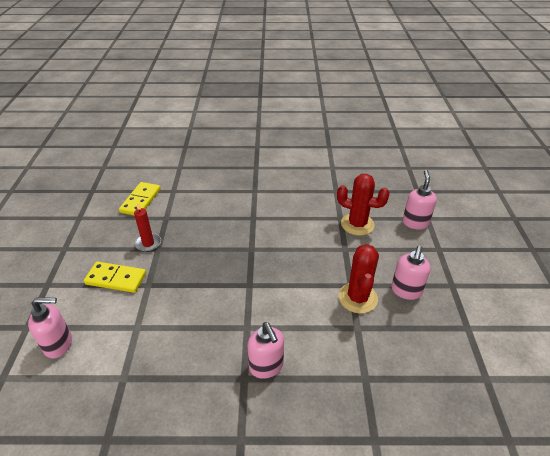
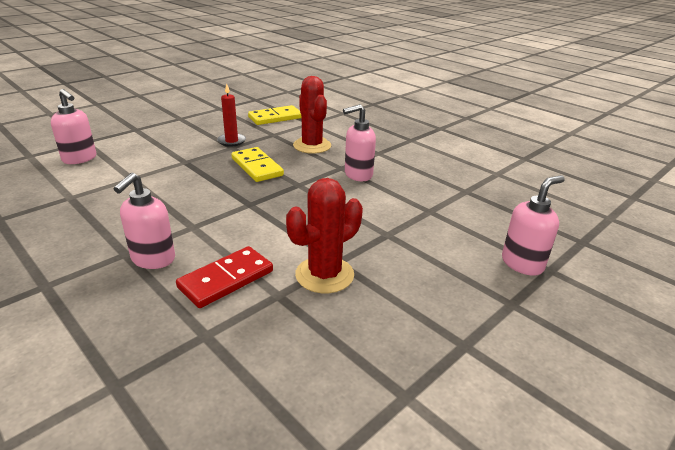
camera: 45 degrees right, 10 degrees down
yellow domino [84,262,146,293] -> yellow domino moved to [231,147,284,182]
red cactus [337,174,390,236] -> red cactus moved to [293,76,331,154]
pink soap dispenser [391,246,431,300] -> pink soap dispenser moved to [343,104,376,181]
none -> red domino [176,246,273,308]

